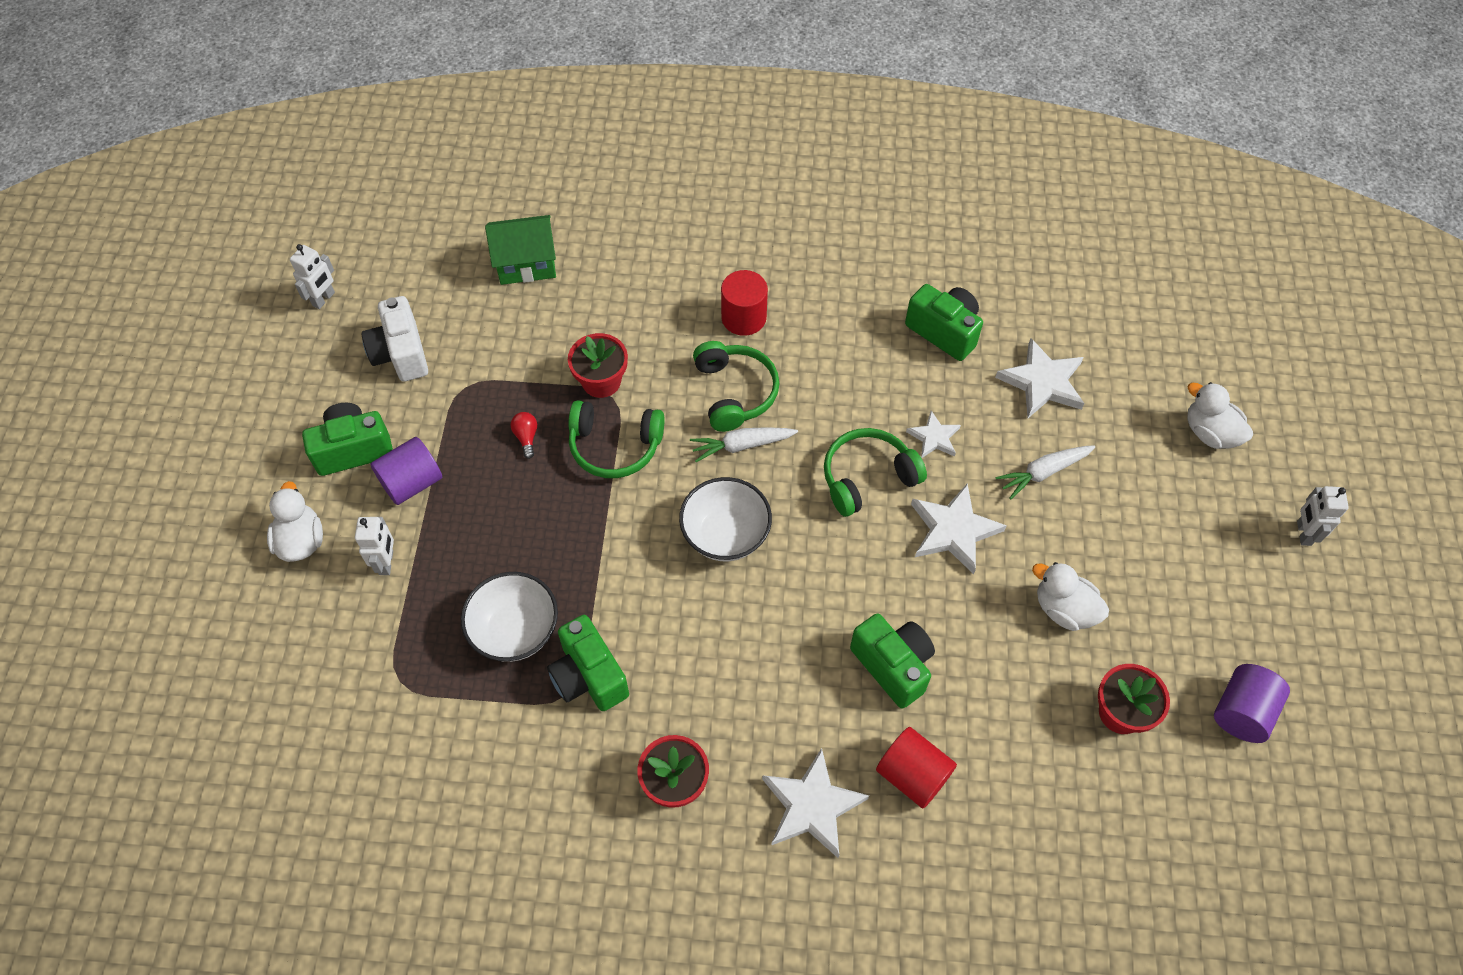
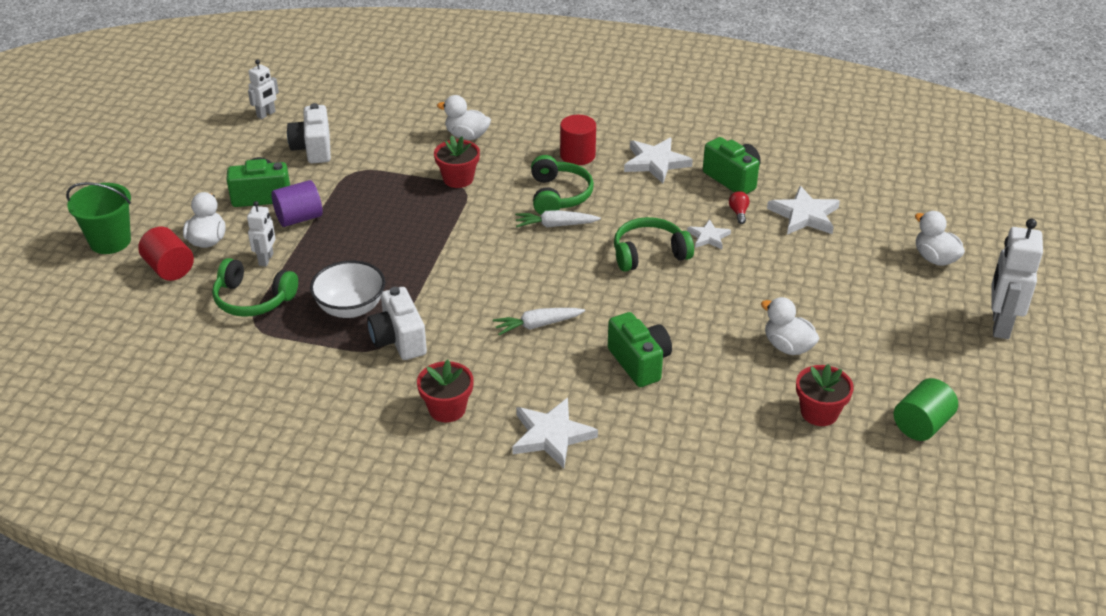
camera: 10 degrees right, 20 degrees down
green house [485,215,556,285] -> none
red light bulb [511,412,537,459] -> red light bulb moved to [729,191,750,224]
green camera [547,615,629,711] -> white camera [367,287,427,360]
green headphones [568,400,665,478] -> green headphones moved to [212,258,298,317]
white bowl [679,477,772,561] -> none
red cylinder [876,727,957,808] -> red cylinder moved to [138,227,194,281]
white star [911,483,1007,574] -> white star moved to [624,138,693,183]
white carrot [995,445,1095,499] -> white carrot moved to [493,308,585,335]
purple cylinder [1214,664,1290,743] -> green cylinder [894,378,958,441]
white robot [1297,486,1349,546] -> white robot [991,219,1043,339], size x1.75
none -> green bucket [66,182,131,254]
none -> white duck [437,95,491,140]

